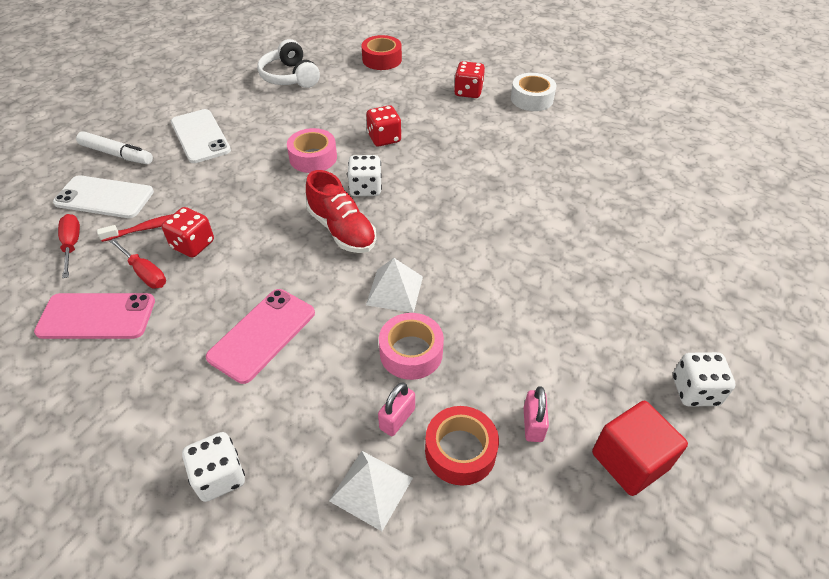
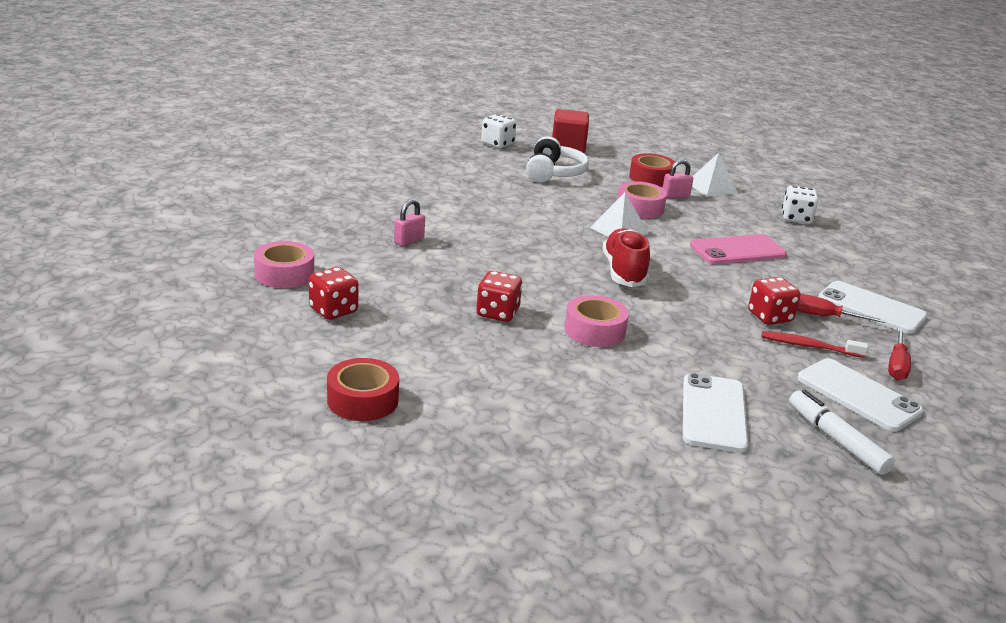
camera: 145 degrees left, 20 degrees down
pink phone [34,293,155,339] -> white phone [818,281,927,334]
red screwdriver [109,238,166,289] -> red screwdriver turned 60 degrees counterclockwise [797,294,885,323]
white headphones [257,39,320,88] -> white headphones moved to [526,136,589,182]
white dice [347,155,382,196] -> none
white tape [511,73,556,111] -> pink tape [254,241,314,288]
pink padlock [524,386,549,442] -> pink padlock moved to [394,199,425,246]

